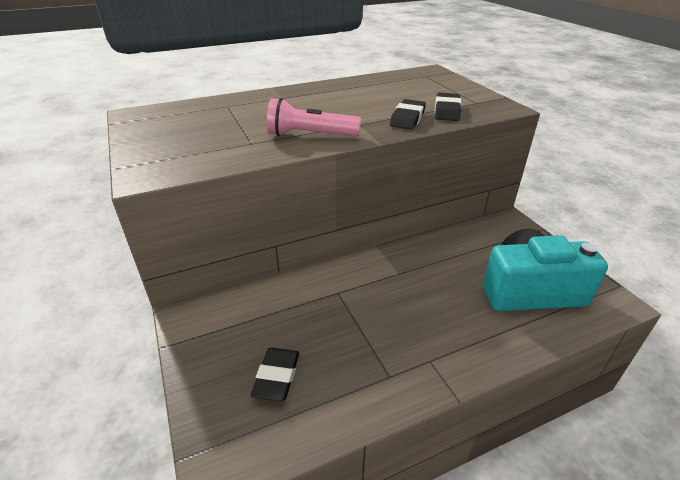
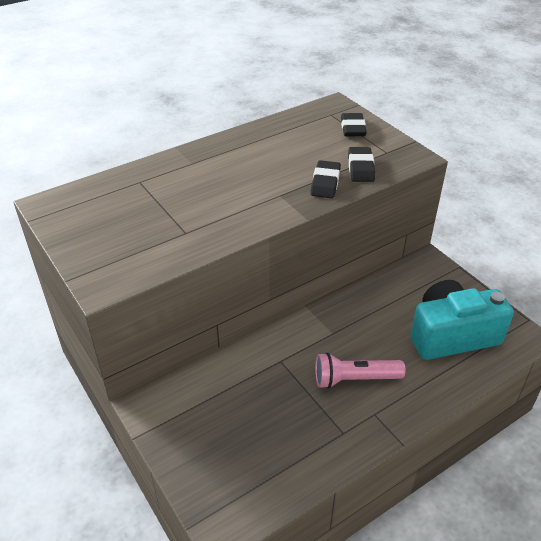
camera: 10 degrees left, 5 degrees up
black eraser [251,348,299,402] -> black eraser moved to [341,113,367,136]
pink flashlight [267,98,361,137] -> pink flashlight moved to [315,353,406,389]

